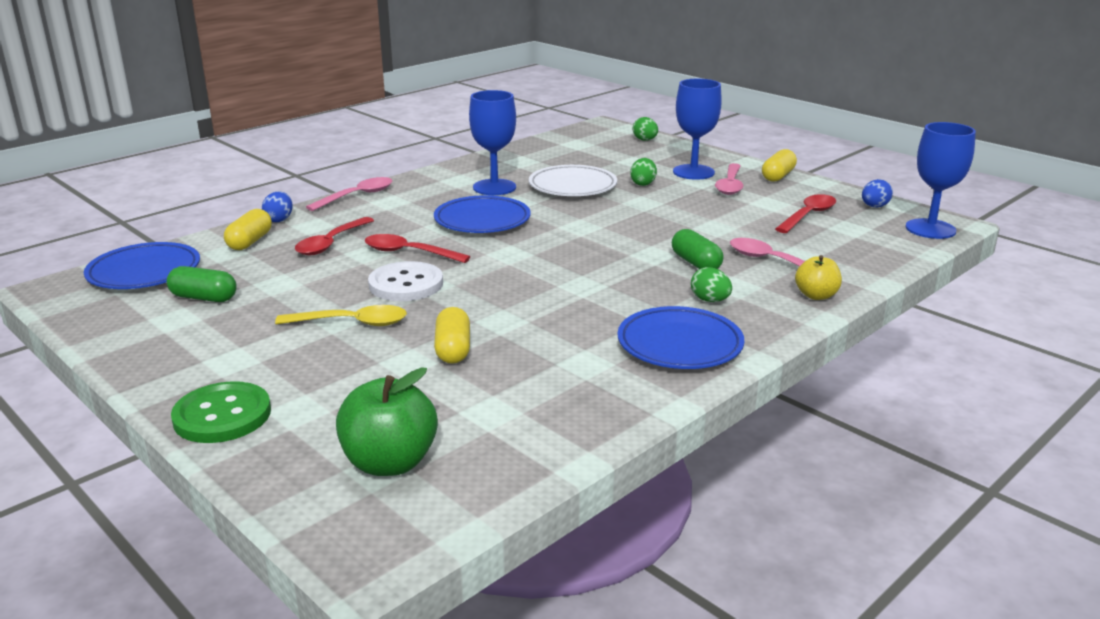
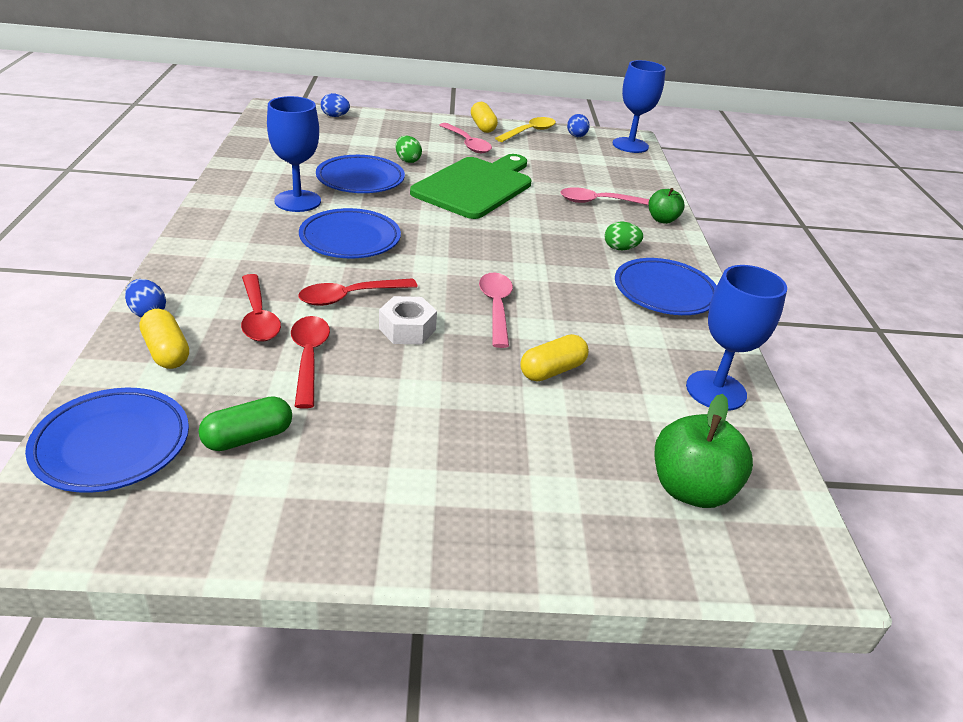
camera: 50 degrees left, 10 degrees up
green button [171,381,271,443] -> none
yellow spoon [275,305,407,326] -> yellow spoon moved to [495,117,556,142]
pink spoon [306,177,392,211] -> pink spoon moved to [479,272,513,348]
white button [368,261,443,301] -> white nut [379,296,437,344]
yellow capsule [434,307,470,364] -> yellow capsule turned 75 degrees counterclockwise [520,334,589,382]
white plate [529,165,617,196] -> blue plate [316,155,405,193]
green egg [633,117,658,141] -> blue egg [321,93,350,117]
green capsule [672,229,724,269] -> none
blue goblet [673,79,722,180] -> blue goblet moved to [686,265,787,411]
red spoon [775,194,836,233] -> red spoon moved to [291,316,330,409]
yellow apple [795,255,842,300] -> green apple [648,188,685,224]
none -> green cutting board [410,154,532,219]

